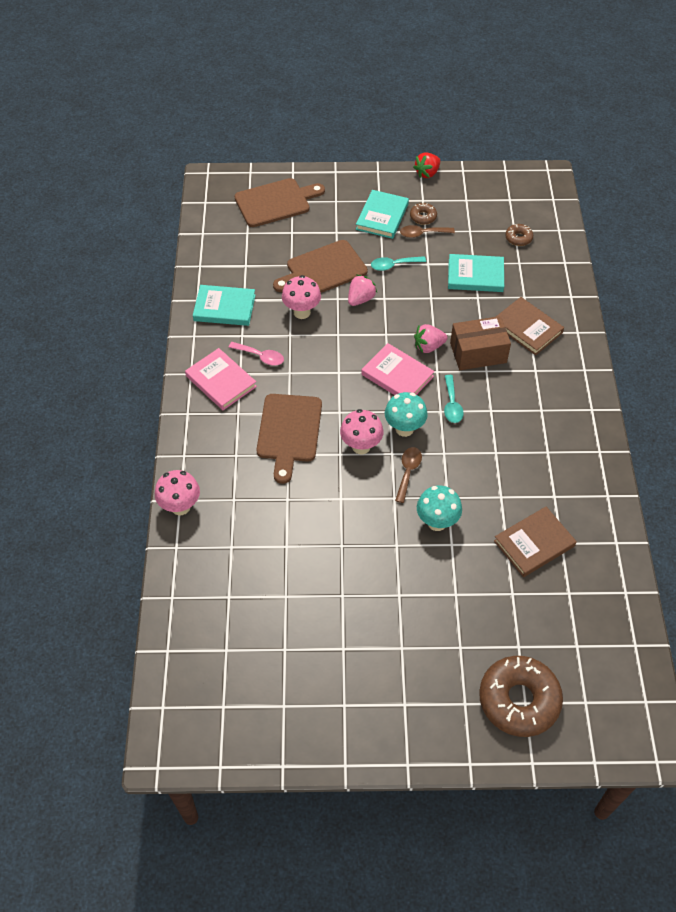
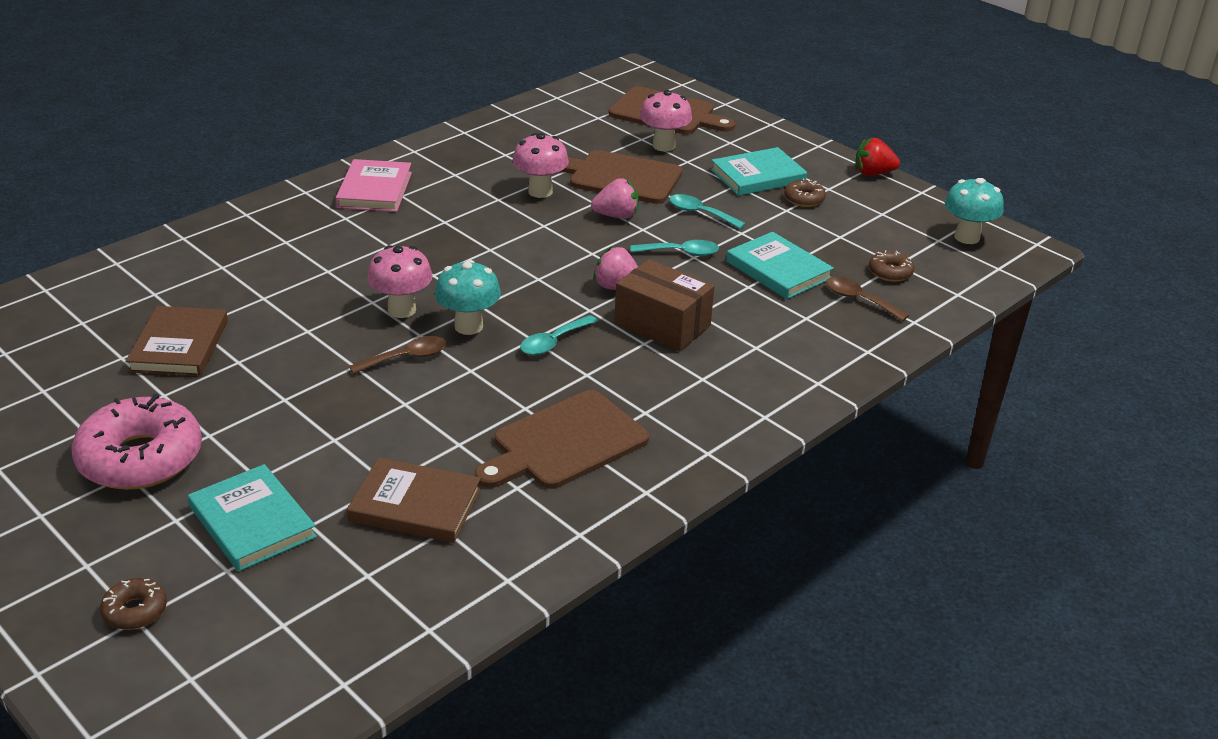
camera: 45 degrees right, 20 degrees down
pink mushroom [155,470,200,515] -> pink mushroom moved to [640,90,692,152]
turquoise book [193,285,255,326] -> turquoise book moved to [188,464,317,572]
pink spoon [228,342,284,366] -> none
brown cutting board [256,394,322,484] -> brown cutting board moved to [475,390,649,489]
pink book [361,343,435,395] -> none
brown spoon [400,225,455,238] -> brown spoon moved to [826,277,909,321]
turquoise mushroom [417,486,462,531] -> turquoise mushroom moved to [945,178,1004,244]
brown donut [479,656,563,737] -> brown donut [100,578,167,630], size x0.45
brown book [496,297,564,355] -> brown book moved to [126,306,228,377]
none -> pink donut [71,394,202,490]
none -> turquoise spoon [630,240,719,256]

